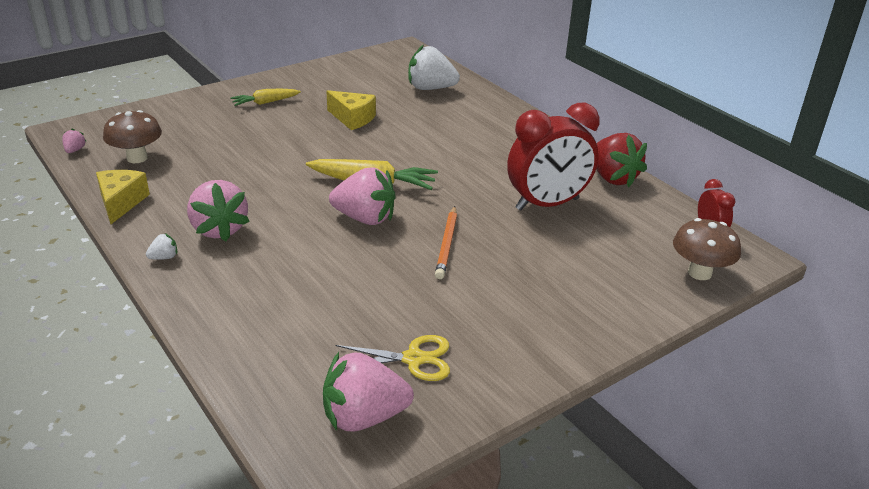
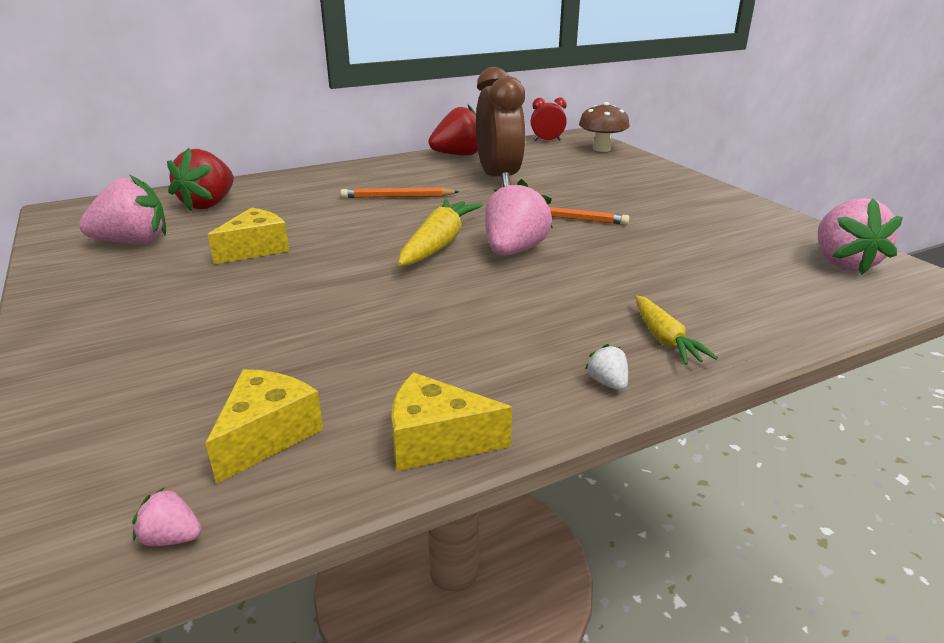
camera: 80 degrees left, 5 degrees down
brown mushroom [103,110,162,163] -> yellow cheese [206,369,323,484]
pink strawberry [187,180,250,241] -> pink strawberry moved to [79,174,166,244]
yellow carrot [230,89,301,106] -> yellow carrot moved to [636,296,718,365]
yellow scissors [335,335,450,381] -> none
white strawberry [408,45,460,90] -> red strawberry [167,148,234,211]
red clock [507,103,600,211] -> brown clock [476,67,526,187]
none -> orange pencil [340,188,459,198]

